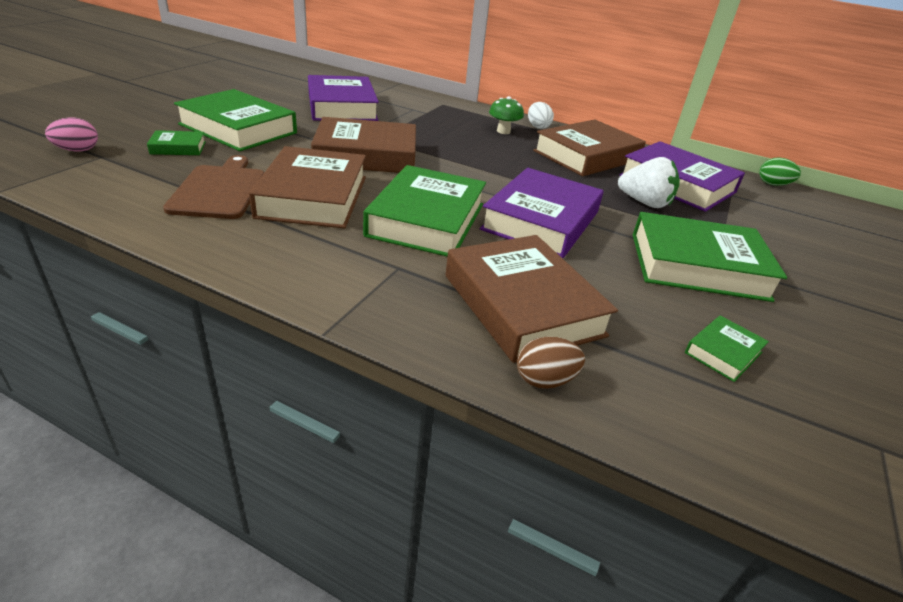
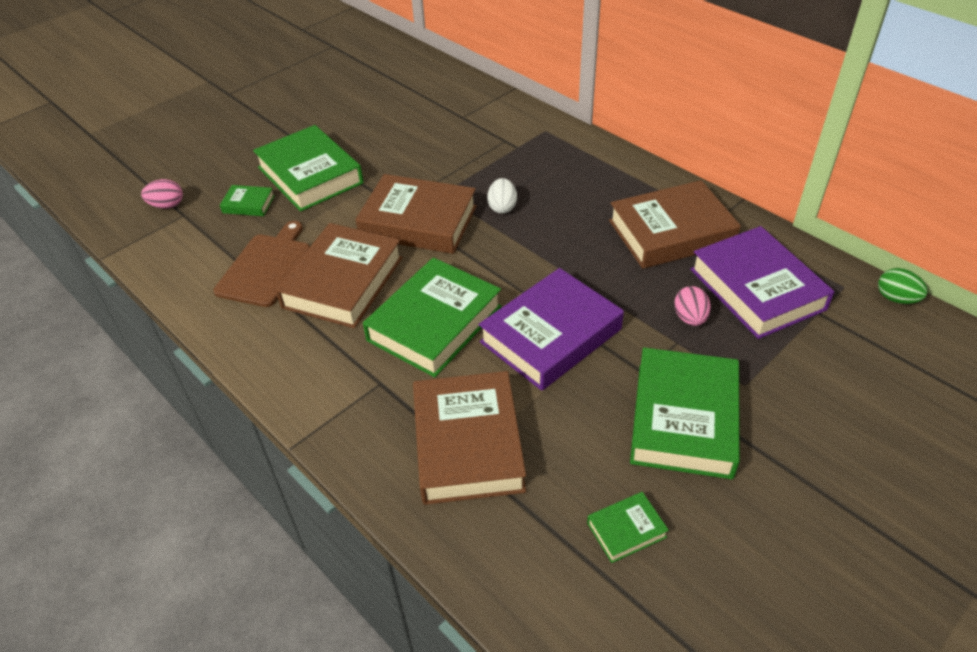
camera: 25 degrees right, 10 degrees up
purple book [308,75,379,121] -> none
green mushroom [489,96,524,134] -> none
brown egg [517,337,585,389] -> none
white egg [528,102,554,129] -> white egg moved to [487,178,517,213]
white strawberry [618,157,680,208] -> pink egg [674,286,711,326]
green book [633,212,787,302] -> green book turned 75 degrees clockwise [630,347,740,479]

